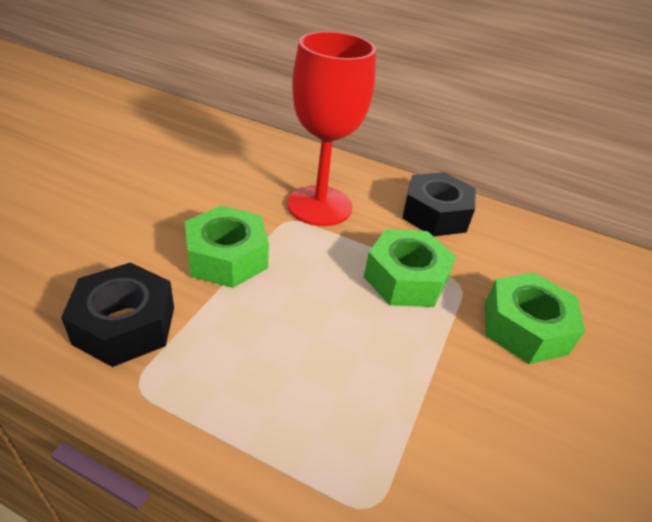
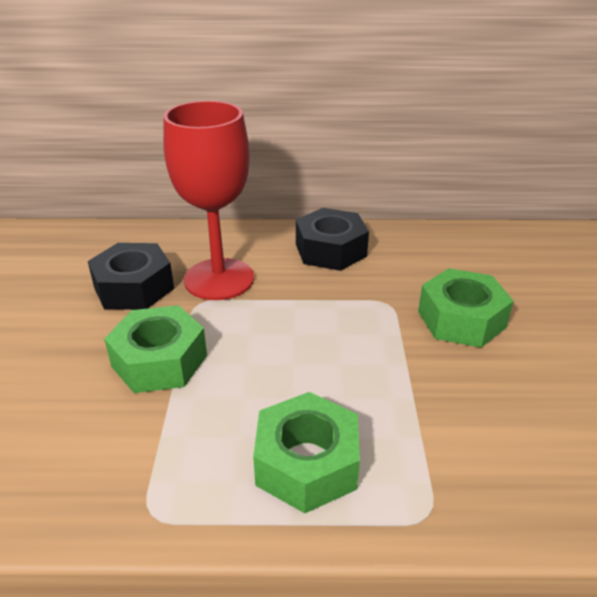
camera: 20 degrees left, 5 degrees down
black nut [61,262,174,367] -> black nut moved to [88,243,174,310]
green nut [364,229,456,307] -> green nut moved to [253,392,360,513]

